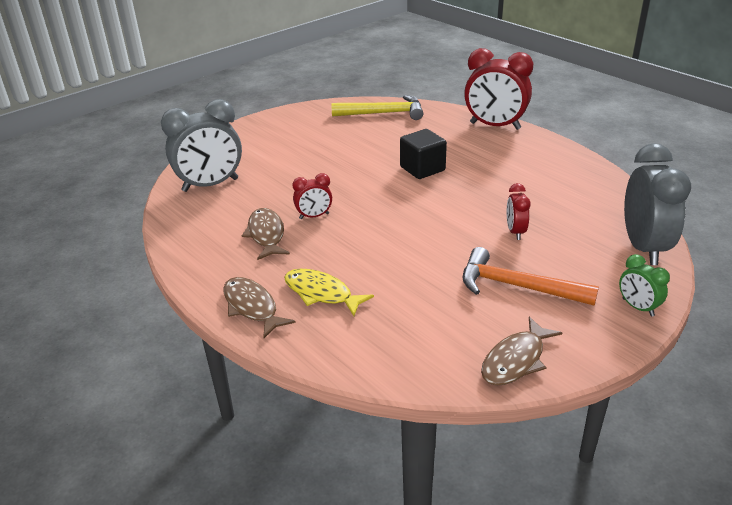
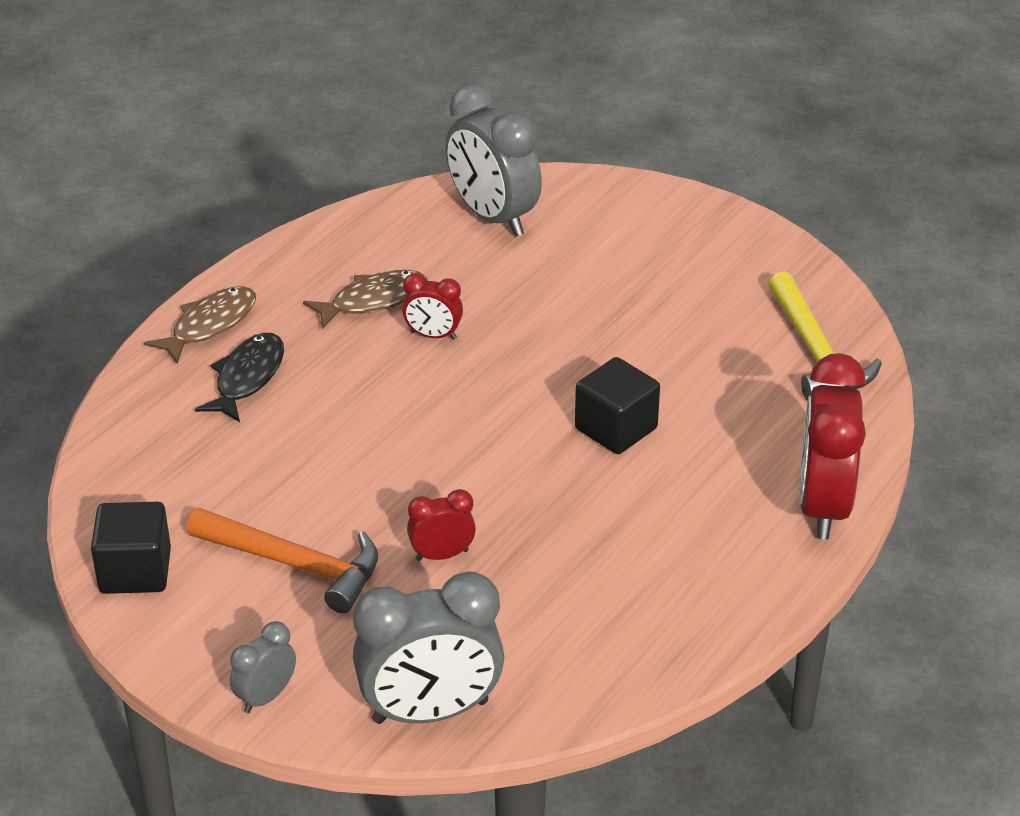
camera: 75 degrees right, 5 degrees up
yellow fish [284,269,374,316] -> black fish [195,333,284,422]
red clock [292,173,332,219] -> red clock turned 45 degrees counterclockwise [402,273,463,340]
orange hammer [462,247,599,306] -> orange hammer turned 105 degrees clockwise [187,508,378,613]
brown fish [481,317,562,385] -> black cube [91,502,171,594]
green clock [619,254,670,317] -> grey clock [230,621,296,713]

